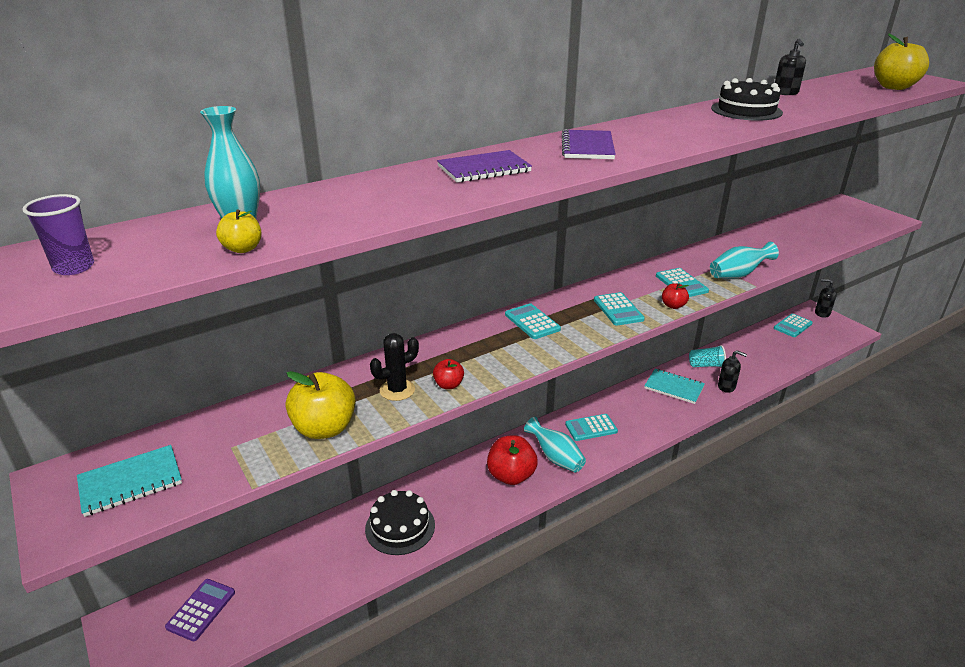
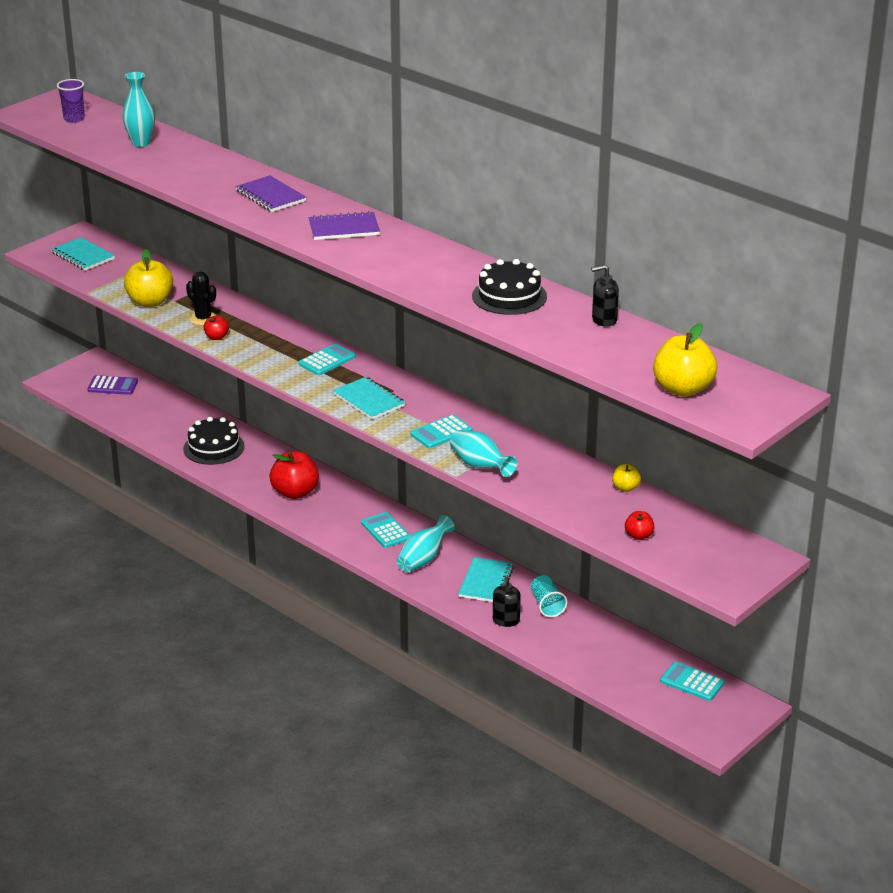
camera: 75 degrees right, 0 degrees up
yellow apple [216,209,261,253] -> yellow apple moved to [612,464,641,492]
turquoise vase [524,417,586,473] -> turquoise vase moved to [397,515,455,572]
turquoise calculator [594,292,645,326] -> turquoise notebook [333,377,405,420]
red apple [662,283,689,309] -> red apple moved to [625,511,654,540]
black soap dispenser [815,279,837,318] -> none

